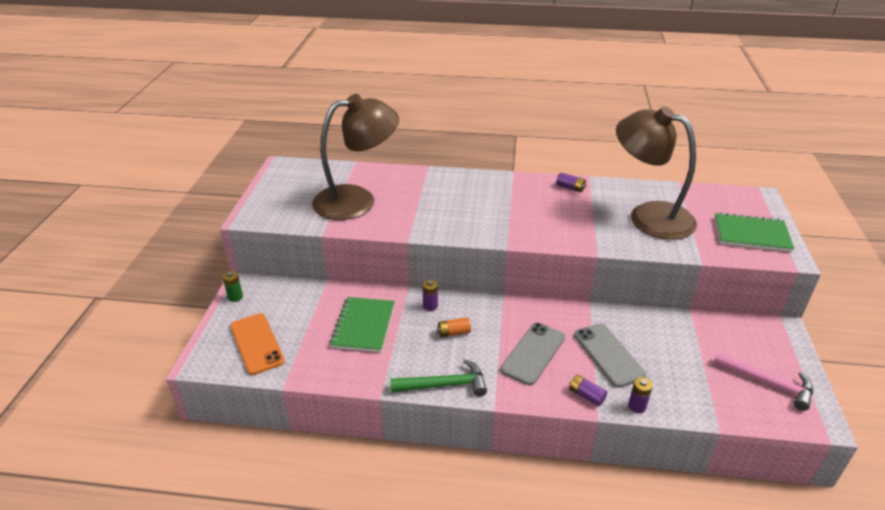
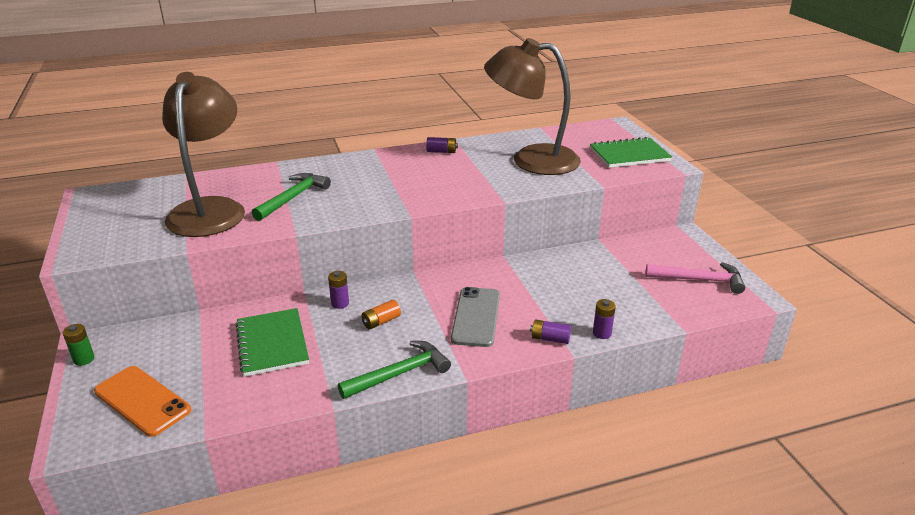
camera: 25 degrees left, 5 degrees down
brown lamp [312,94,399,220] -> brown lamp turned 45 degrees counterclockwise [162,72,245,237]
grey phone [574,323,646,388] -> none
none -> green hammer [252,173,331,221]

